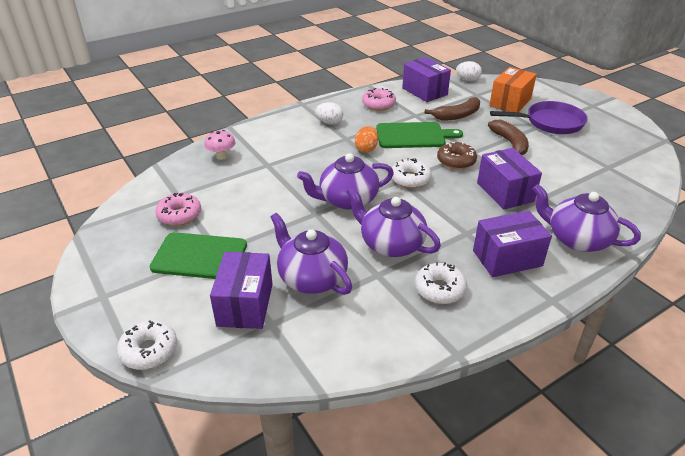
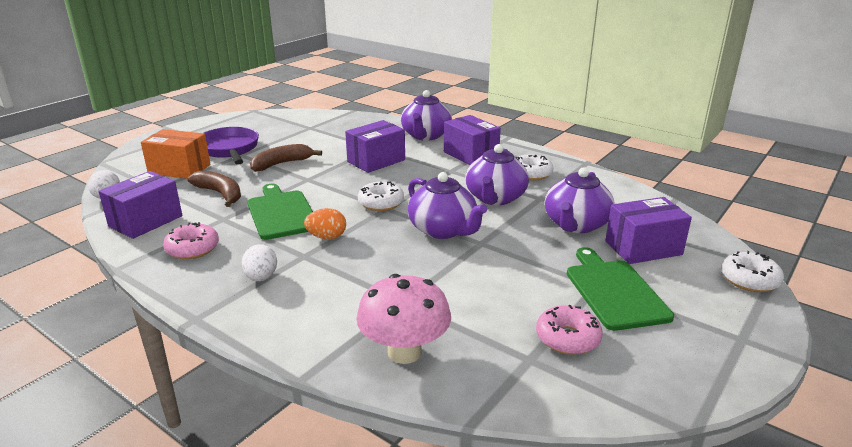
camera: 110 degrees left, 10 degrees down
pink mushroom [204,130,236,160] -> pink mushroom [356,274,451,364], size x1.75
brown donut [437,142,477,169] -> none

